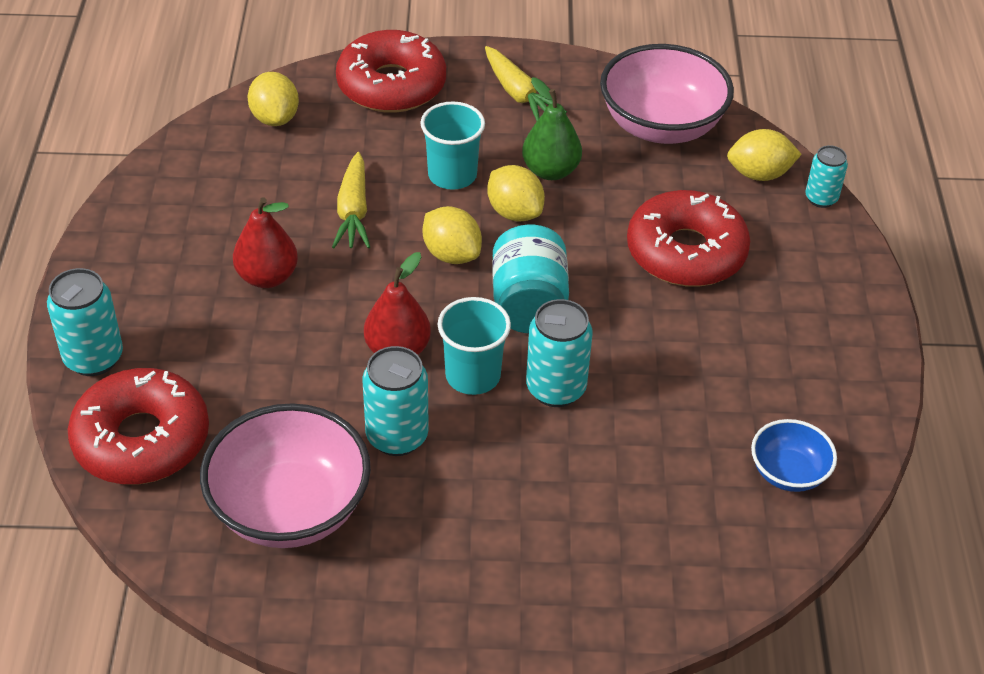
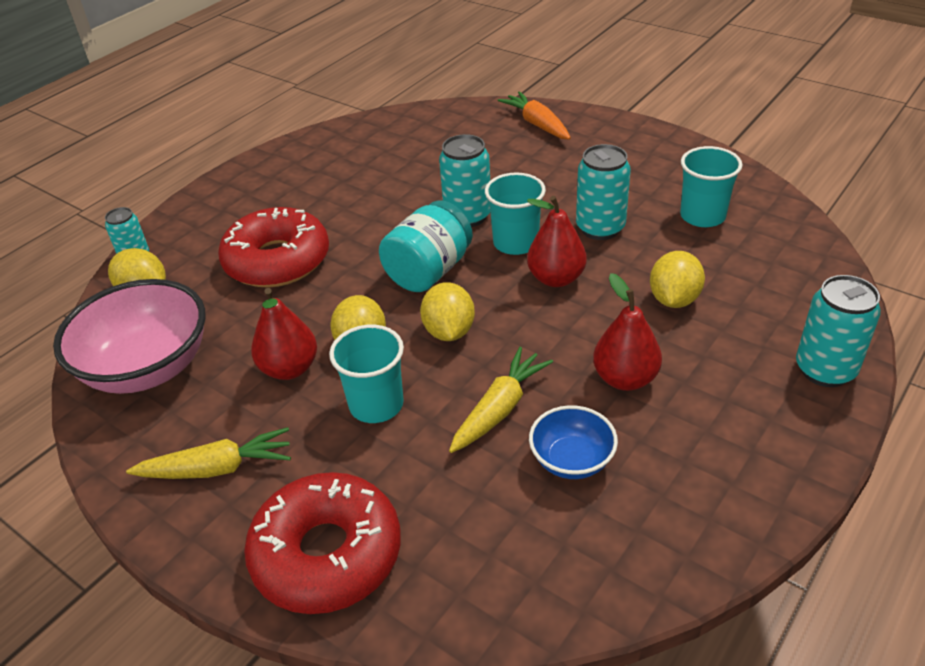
camera: 140 degrees left, 5 degrees down
red donut [68,368,209,484] -> none
pink bowl [200,403,371,548] -> turquoise cup [680,146,743,227]
yellow lemon [248,72,299,126] -> yellow lemon moved to [650,251,705,308]
yellow carrot [485,46,567,121] -> yellow carrot turned 75 degrees clockwise [126,427,291,479]
green pear [522,78,582,180] -> red pear [251,288,317,380]
blue bowl [751,419,837,492] -> blue bowl moved to [529,405,618,479]
none -> orange carrot [498,91,571,140]

